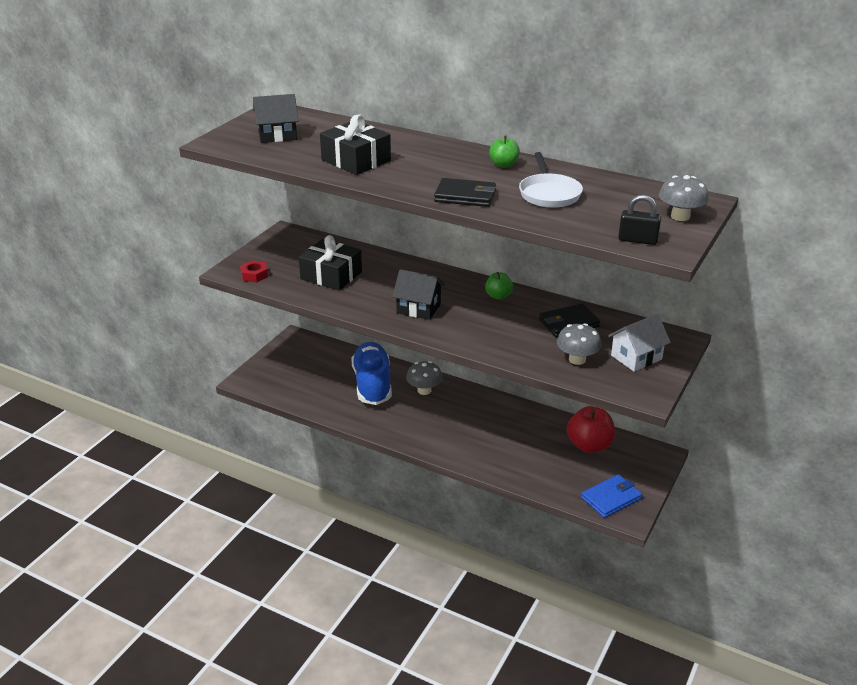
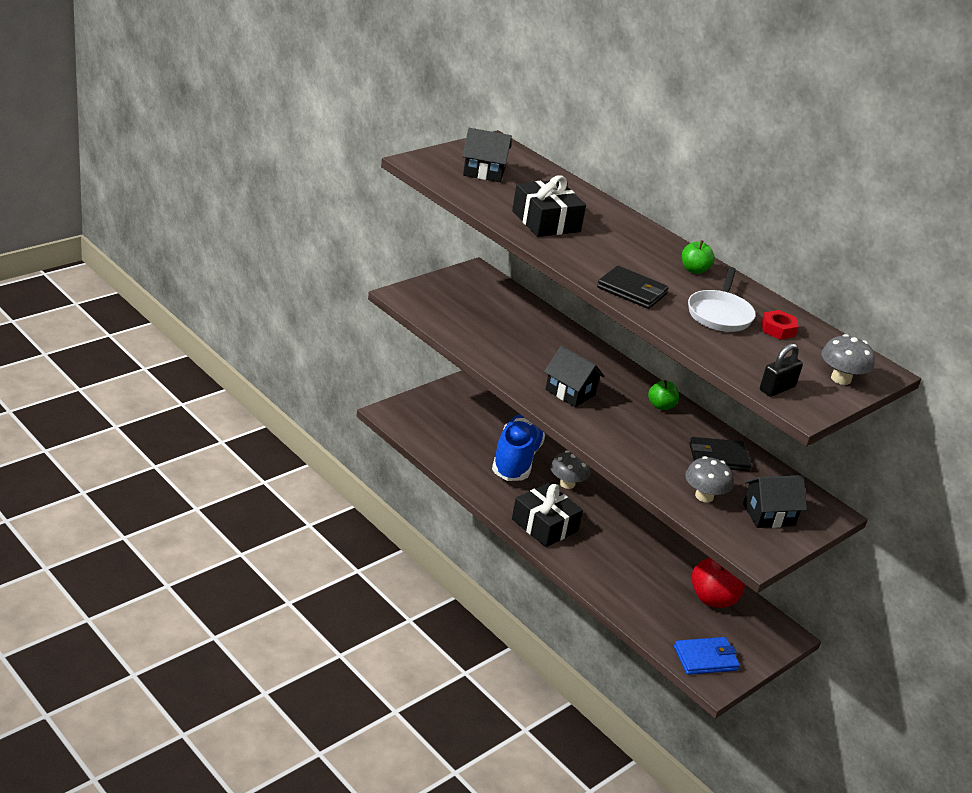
camera: 15 degrees right, 0 degrees up
red nut [240,261,268,283] -> red nut moved to [761,310,799,340]
black gift [299,235,362,291] -> black gift moved to [512,483,583,547]
white house [608,314,671,372] -> black house [743,475,807,528]
black padlock [618,195,661,245] -> black padlock turned 75 degrees counterclockwise [760,343,803,397]

